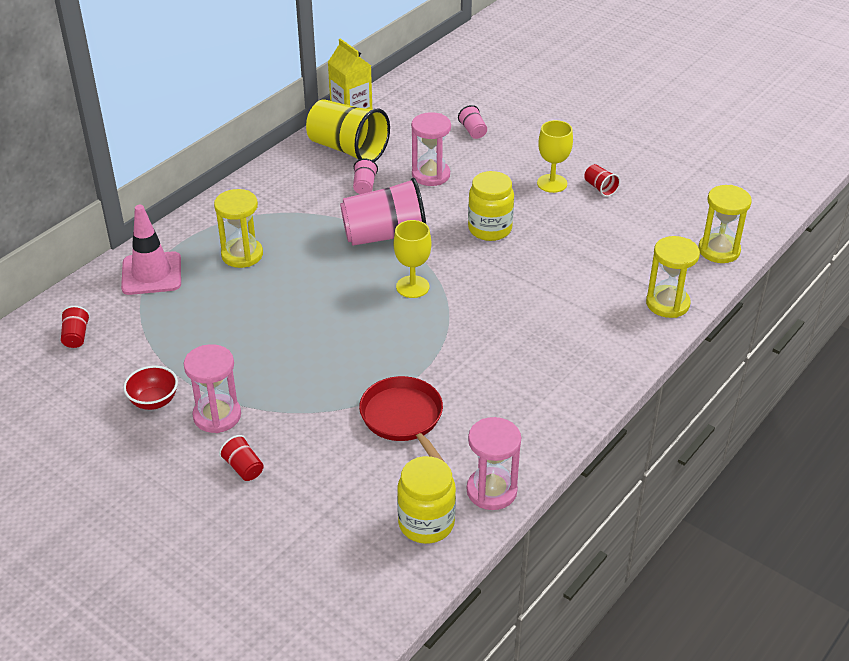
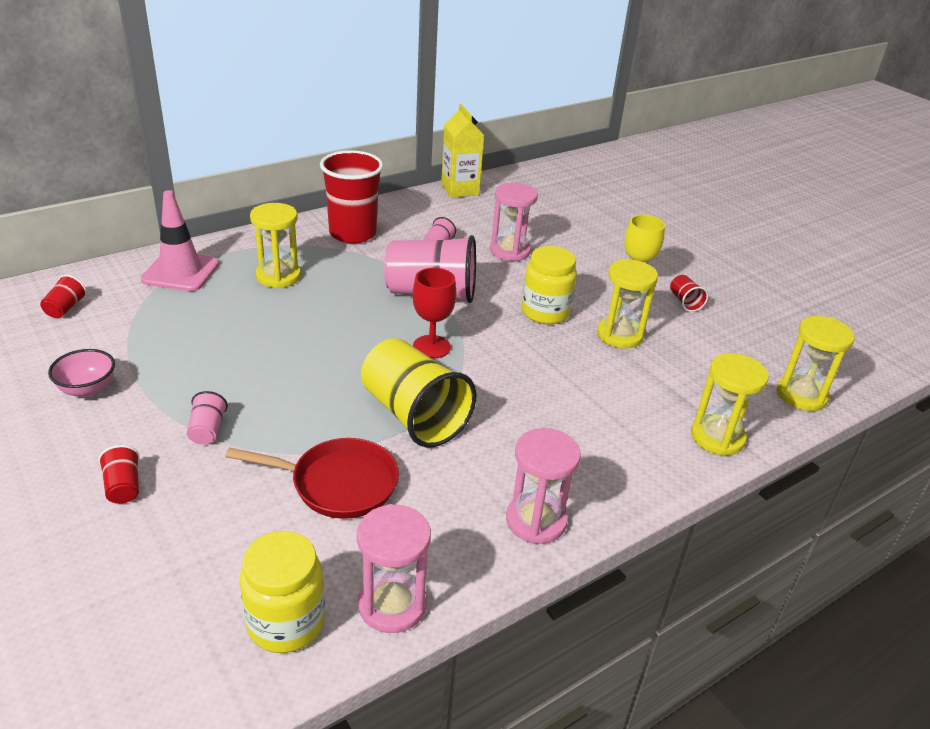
camera: 15 degrees right, 5 degrees down
red bowl [123,365,178,410] -> pink bowl [48,349,115,397]
pink hourglass [184,344,241,433] -> pink hourglass moved to [506,428,581,544]
yellow cup [306,100,390,162] -> yellow cup moved to [361,338,476,447]
red pan [359,376,444,461] -> red pan turned 105 degrees clockwise [225,438,399,519]
yellow goblet [393,220,431,298] -> red goblet [413,268,456,359]
pink cup [458,105,487,139] -> pink cup moved to [187,391,228,445]
none -> red cup [320,150,383,244]
none -> yellow hourglass [597,259,658,348]

